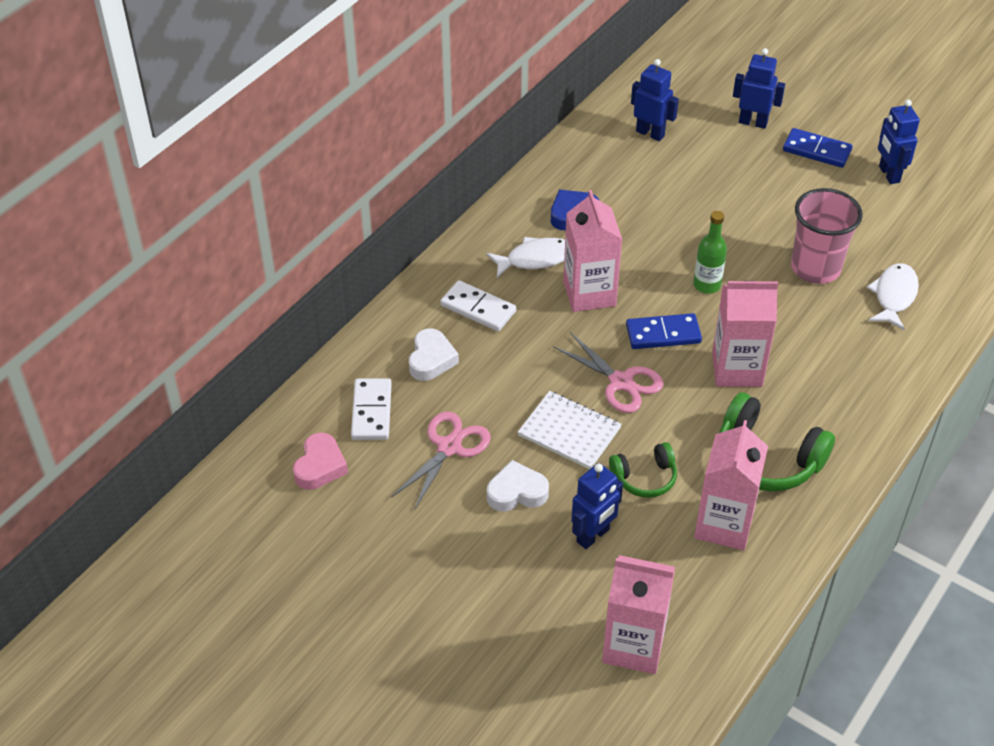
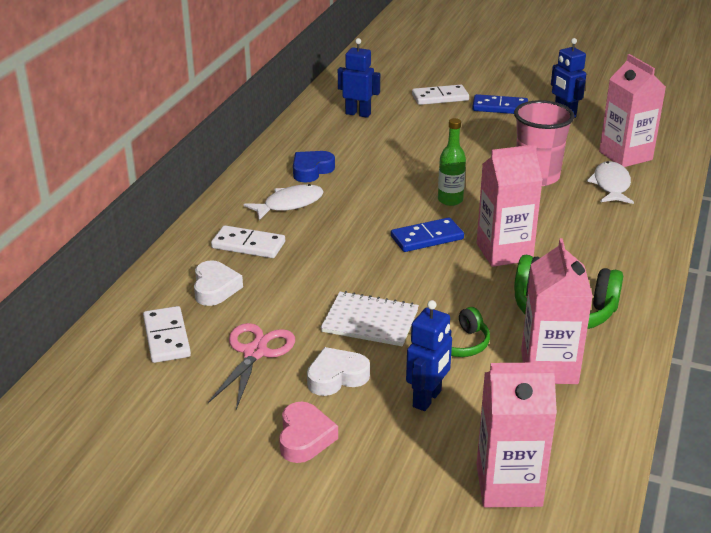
camera: 15 degrees left, 15 degrees down
pink heart [293,433,348,490] -> pink heart moved to [279,402,338,463]
pink scissors [553,332,663,413] -> none
pink carton [563,190,622,312] -> pink carton moved to [599,54,666,167]
blue robot [733,48,785,129] -> white domino [412,85,469,105]

